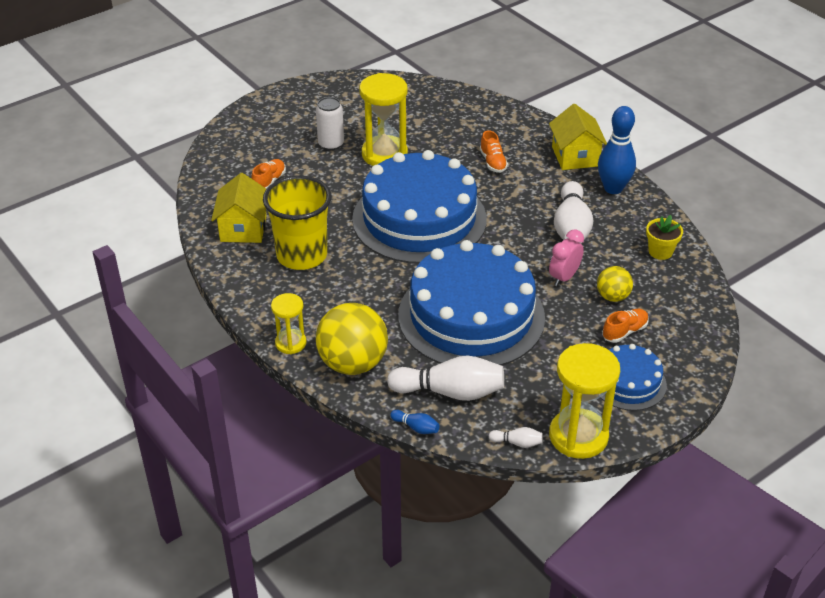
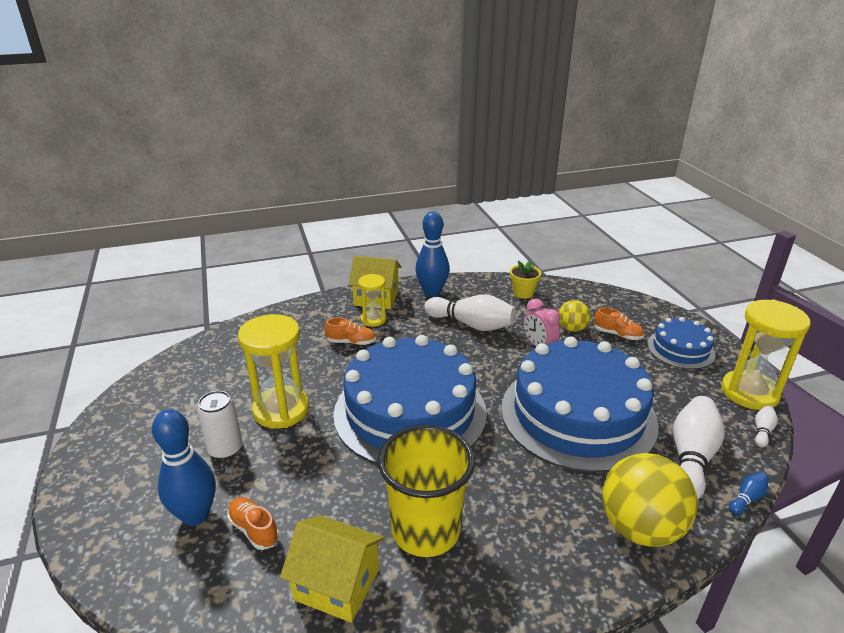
camera: 70 degrees left, 10 degrees down
yellow hourglass [271,293,306,354] -> yellow hourglass moved to [358,274,387,327]
orange shoe [602,309,649,343] -> orange shoe turned 135 degrees clockwise [594,307,644,340]
none -> blue bowling pin [152,409,216,526]

